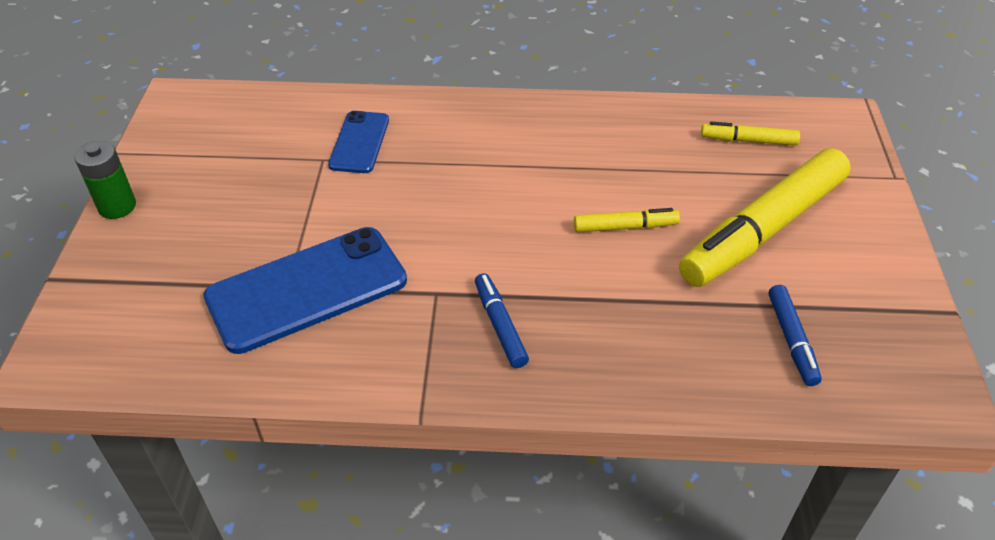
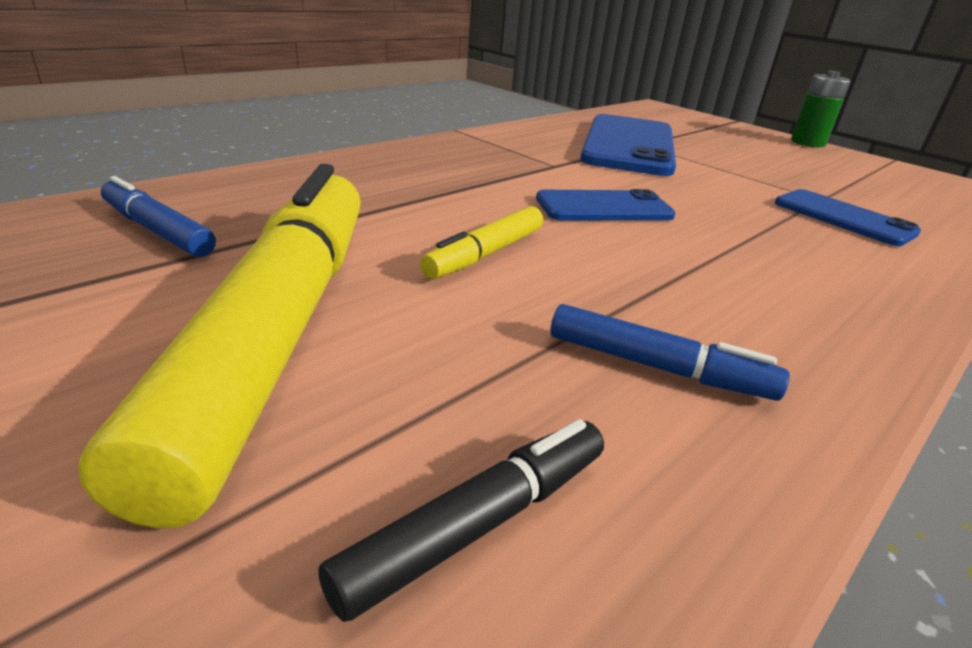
camera: 130 degrees right, 15 degrees down
blue marker [475,273,529,368] -> blue marker moved to [550,304,790,401]
yellow marker [701,122,800,146] -> black marker [318,419,604,622]
none -> blue phone [536,189,676,220]

